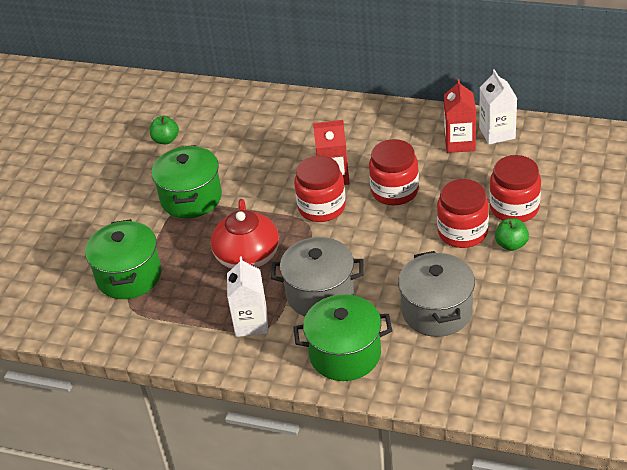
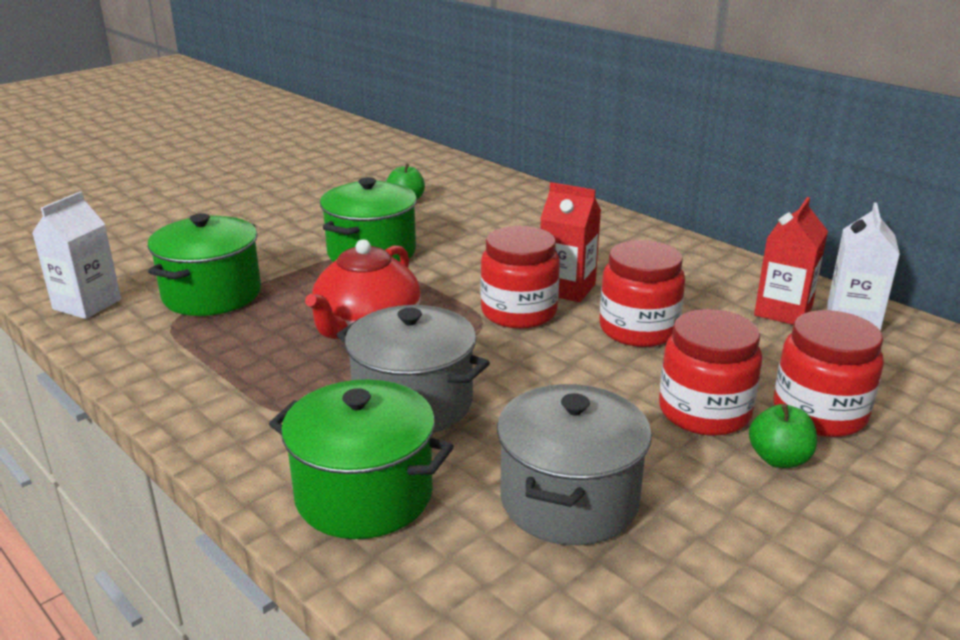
camera: 25 degrees right, 15 degrees down
white carton [227,256,268,337] -> white carton moved to [32,191,121,319]

